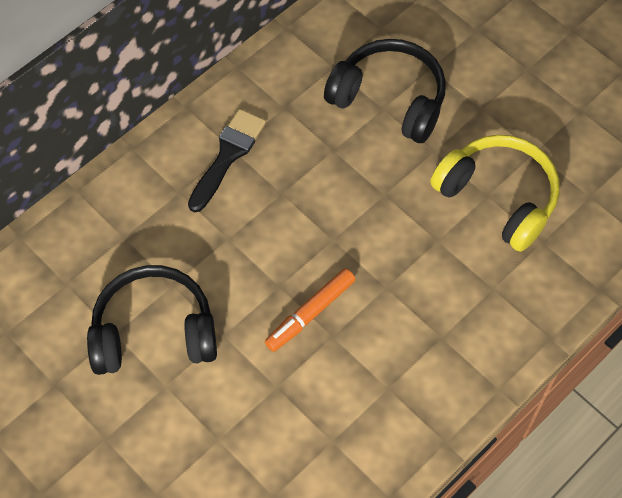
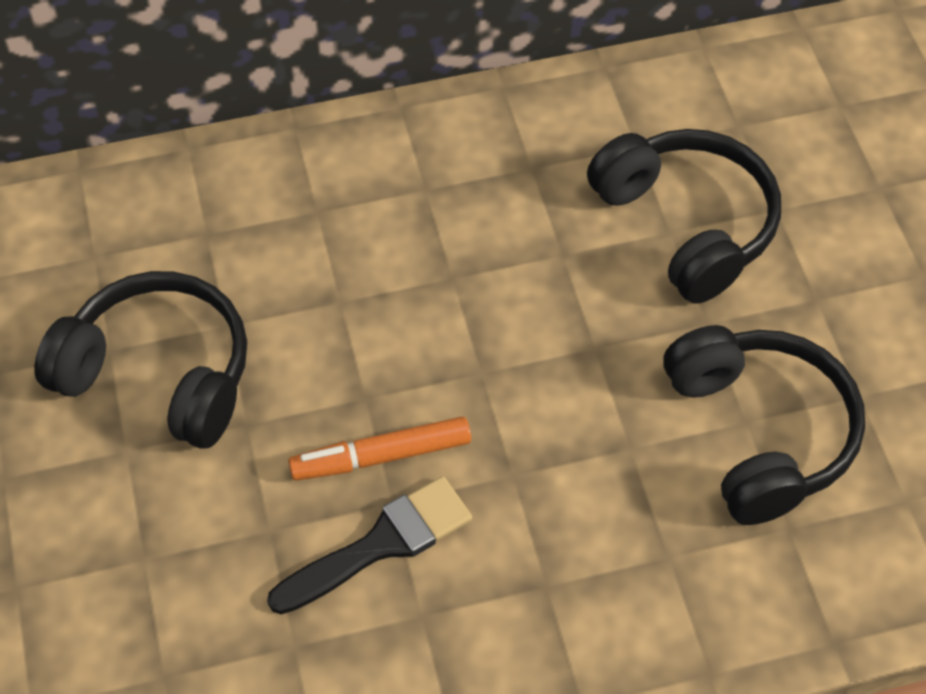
camera: 30 degrees right, 5 degrees down
black brush [188,109,266,212] -> black brush moved to [267,476,472,614]
yellow headphones [430,135,560,252] -> black headphones [663,325,865,525]

